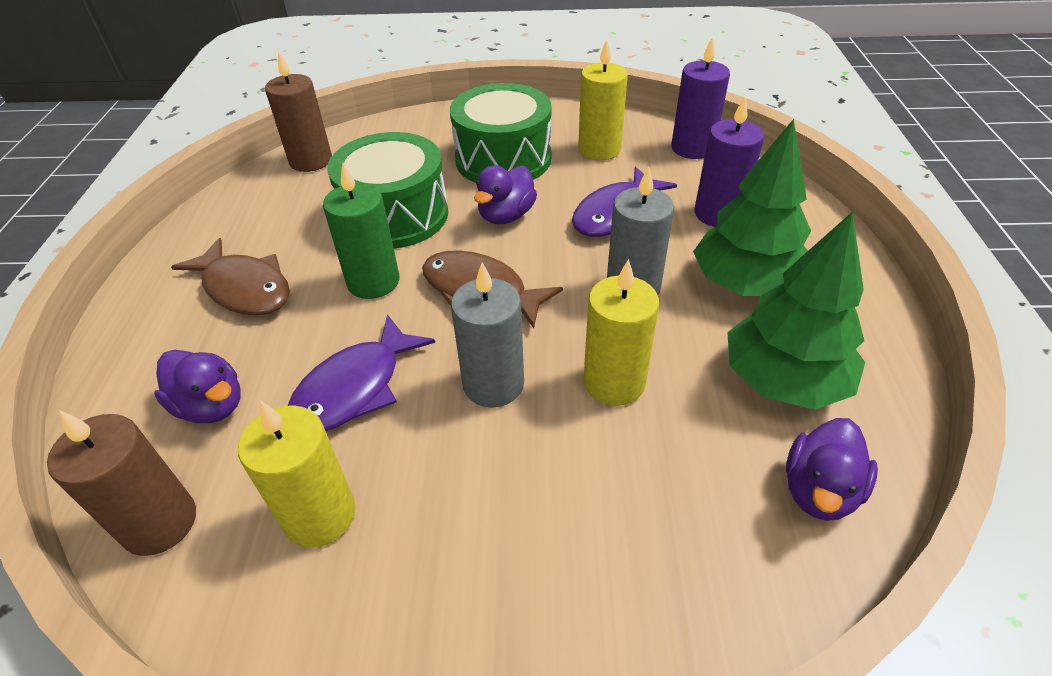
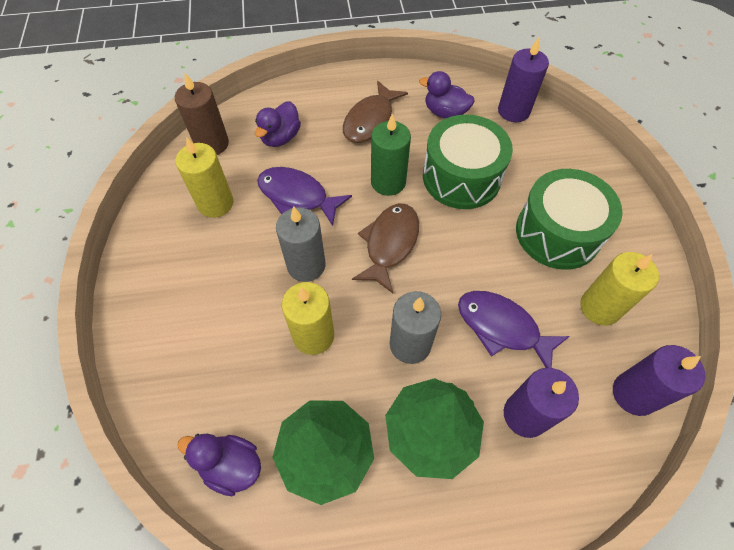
camera: 80 degrees right, 15 degrees up
brown candle [265,51,332,172] -> purple candle [498,38,549,122]
purple duck [474,165,537,224] -> purple duck moved to [419,71,474,119]

